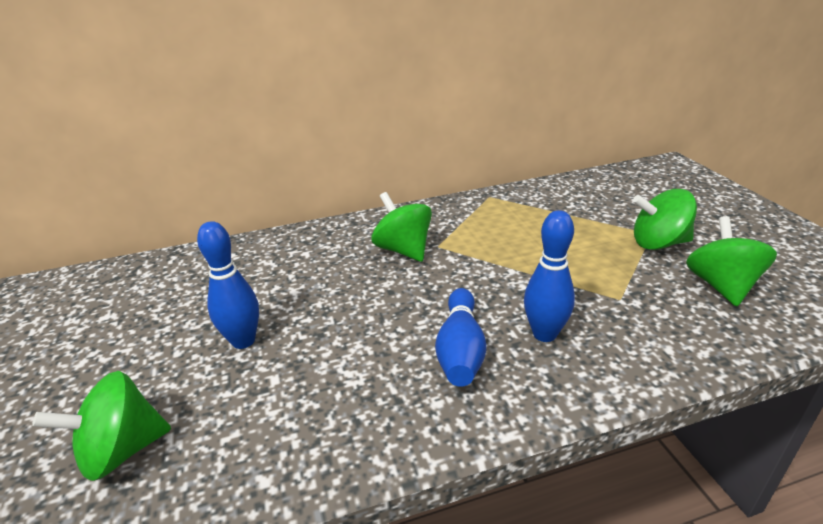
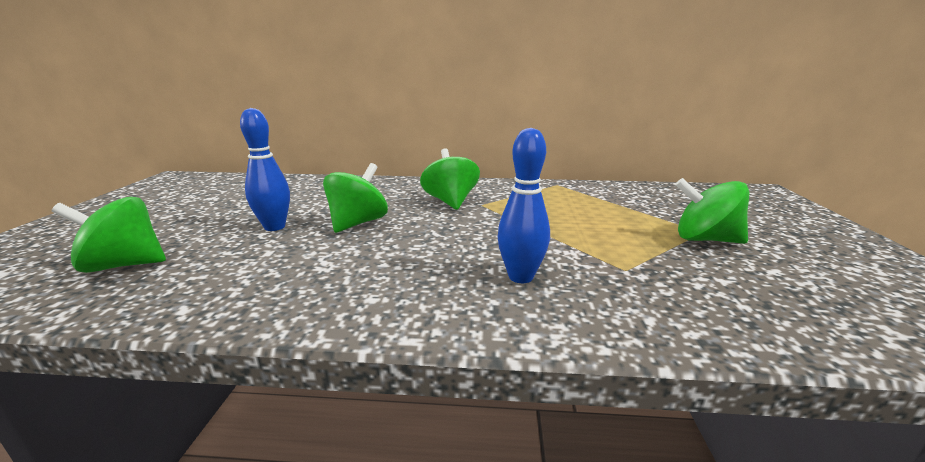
camera: 20 degrees right, 10 degrees down
blue bowling pin [435,288,487,387] -> none
green spinning top [686,216,777,307] -> green spinning top moved to [323,163,388,233]

